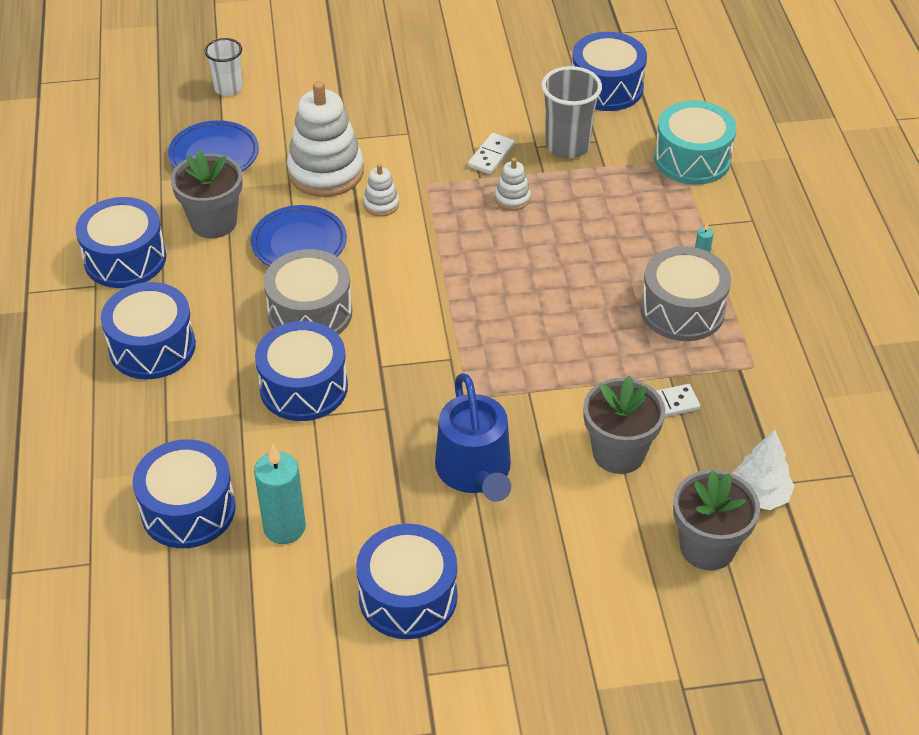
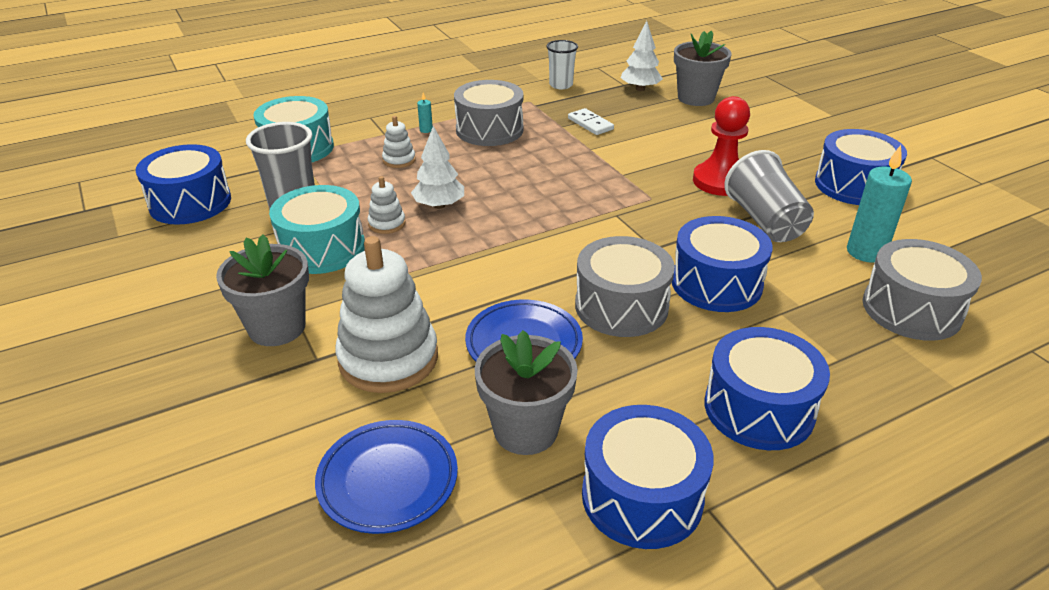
camera: 110 degrees left, 10 degrees down
blue drum [133,439,236,548] -> grey drum [863,239,982,341]
white cup [204,38,243,96] -> white cup moved to [546,40,578,89]
white stacking toy [363,164,399,216] -> white stacking toy moved to [382,116,416,168]
blue watering can [435,373,511,502] -> red pawn [693,96,750,196]
white domino [468,133,515,174] -> turquoise drum [269,185,365,274]
grey flower pot [583,376,665,474] -> grey flower pot moved to [216,234,309,346]
none -> white tree [411,126,464,209]
none -> grey cup [724,150,814,242]

